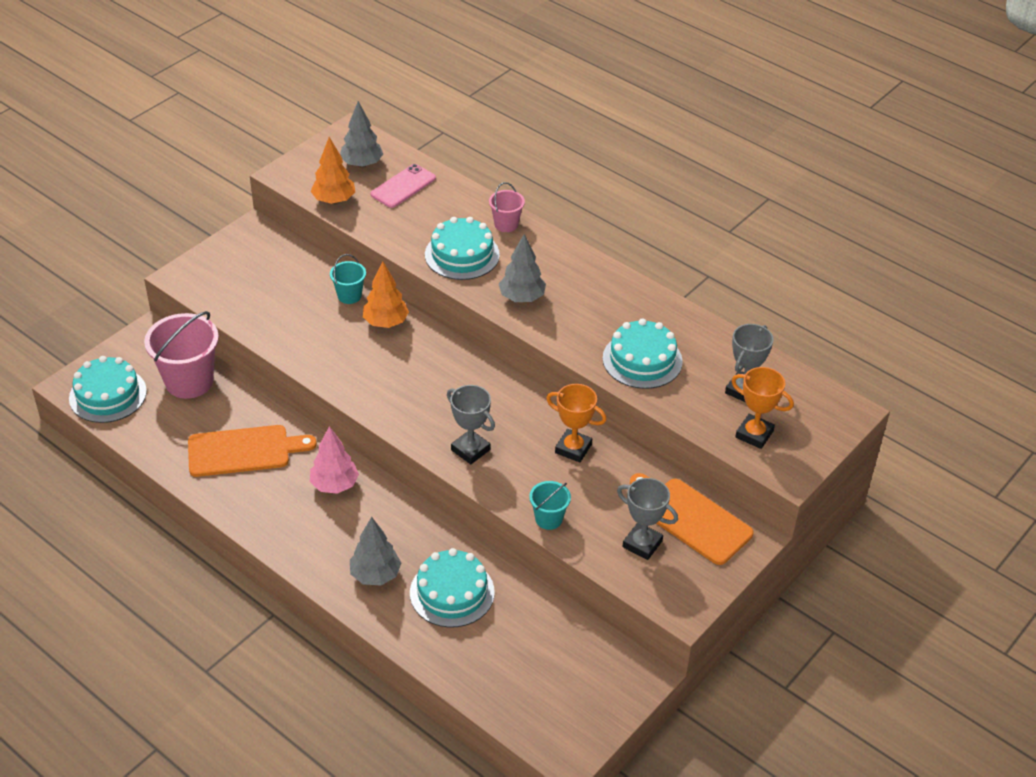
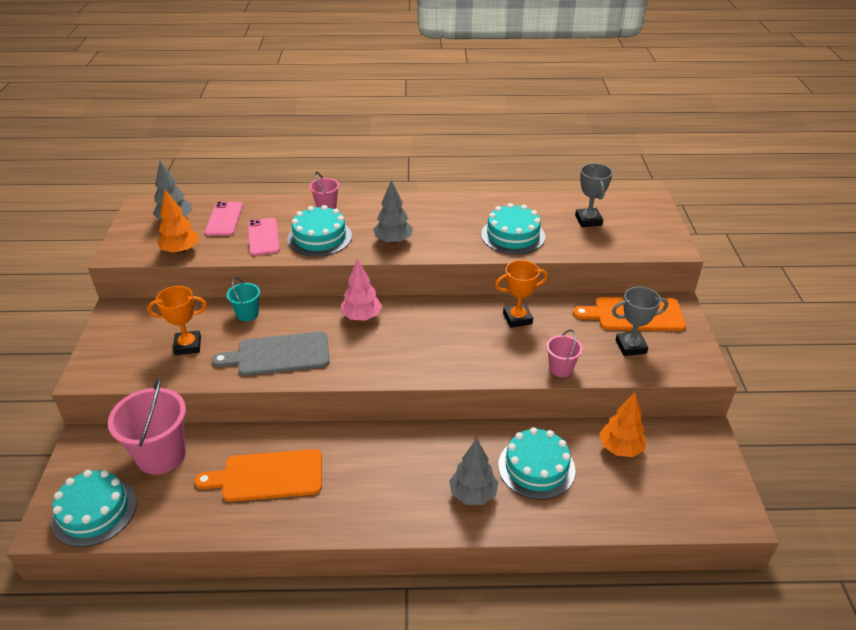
camera: 40 degrees left, 5 degrees down
orange cutting board [188,425,317,477] -> orange cutting board turned 135 degrees counterclockwise [194,449,322,502]
pink tree [310,426,359,494] -> pink tree moved to [341,258,382,321]
orange tree [363,261,409,328] -> orange tree moved to [599,393,647,457]
grey trophy [447,385,495,464] -> none
turquoise bucket [529,481,571,530] -> pink bucket [546,330,583,377]
orange trophy [731,367,794,449] -> orange trophy moved to [147,286,207,355]
none -> grey cutting board [212,331,330,376]
none -> pink phone [248,218,280,256]

